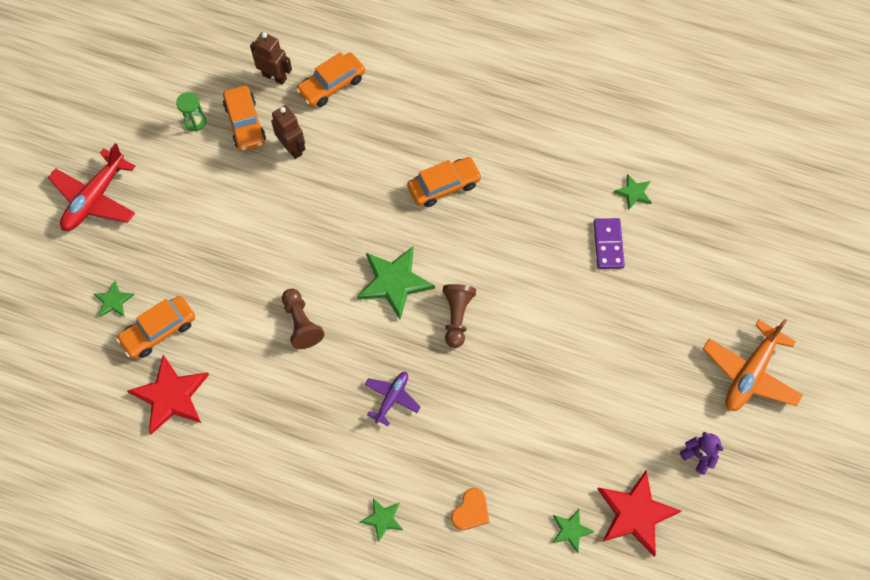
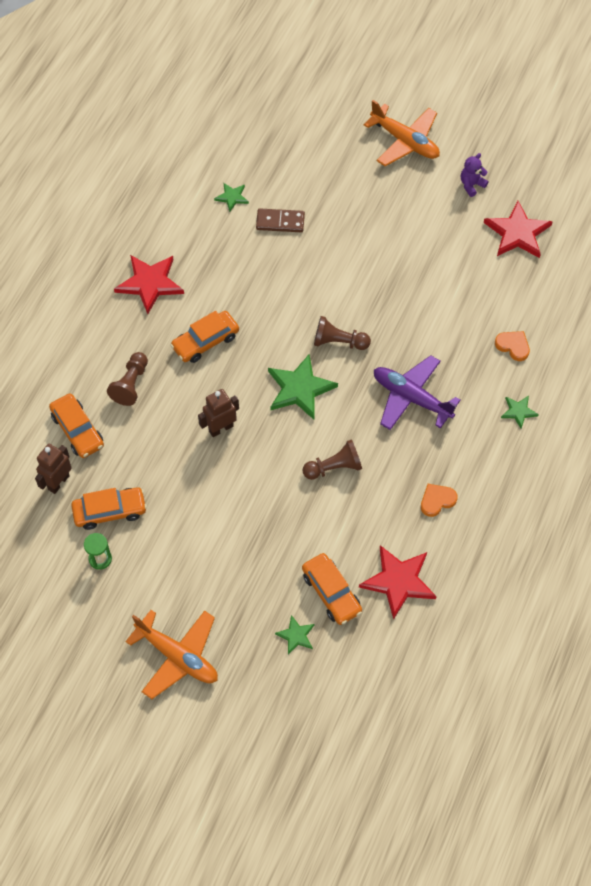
camera: 85 degrees left, 5 degrees down
red plane [48,143,135,231] -> orange plane [125,610,218,699]
brown robot [271,105,305,159] -> brown robot moved to [198,389,239,437]
purple plane [364,372,421,426] -> purple plane [374,355,461,430], size x1.75
orange car [407,157,482,207] -> orange car turned 105 degrees counterclockwise [170,311,239,363]
green star [552,509,595,553] -> none
purple domino [594,218,625,269] -> brown domino [256,208,305,232]
none -> brown pawn [107,352,148,406]
none -> red star [114,255,184,314]
none -> orange heart [421,484,458,517]

